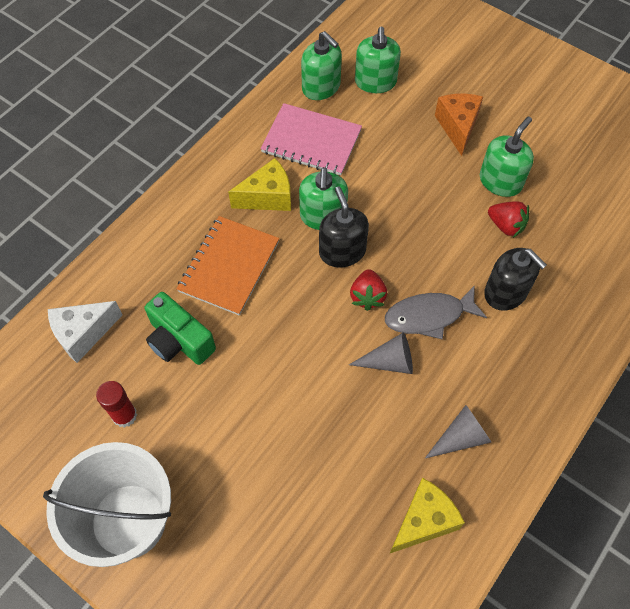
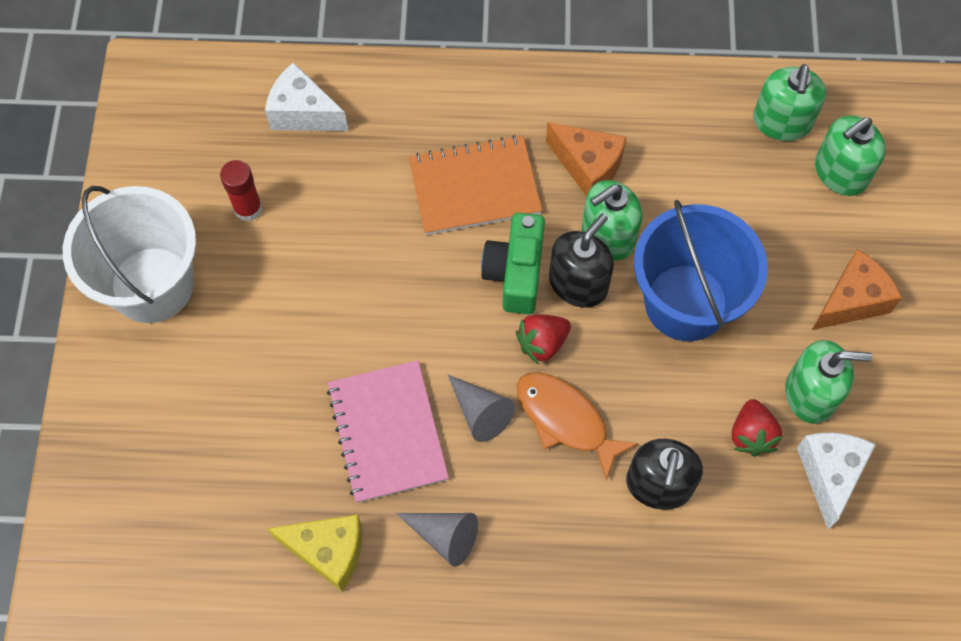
camera: 55 degrees right, 5 degrees up
green camera [145,292,216,365] -> green camera moved to [481,213,545,314]
yellow cheese [228,158,291,211] -> orange cheese [546,122,627,197]
pink notebook [260,103,362,176] -> pink notebook moved to [327,360,449,503]
grey fish [385,285,487,339] -> orange fish [517,372,638,480]
none -> blue bucket [634,200,768,341]
none -> white cheese [797,433,876,529]

